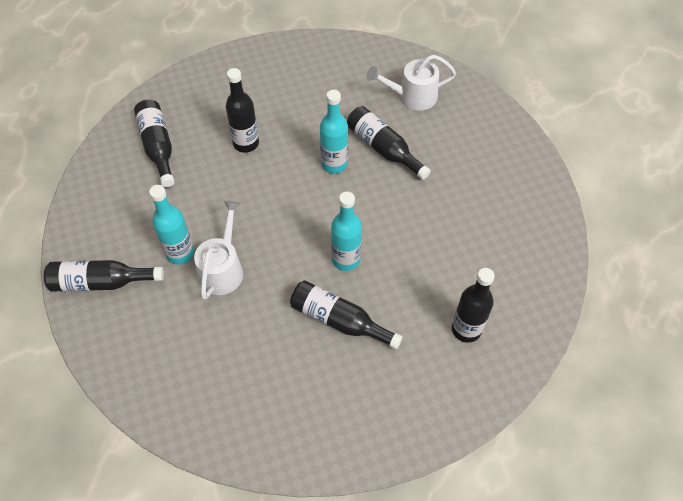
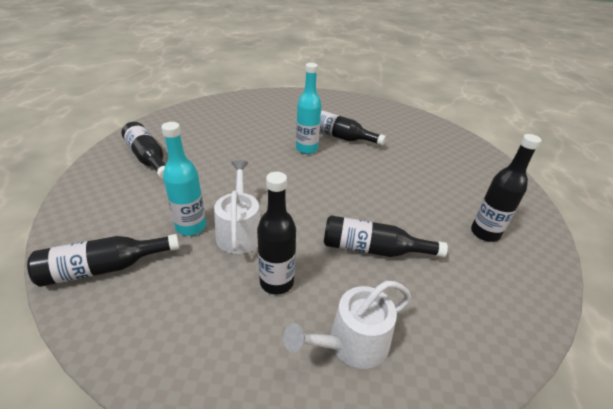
camera: 20 degrees left, 20 degrees down
black bottle [226,68,259,153] -> black bottle moved to [257,172,296,295]
turquoise bottle [331,192,362,271] -> none
white watering can [366,55,456,110] -> white watering can moved to [283,281,411,369]

